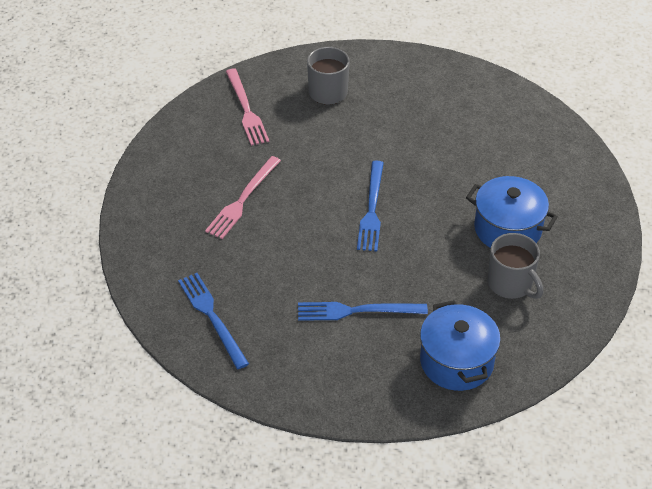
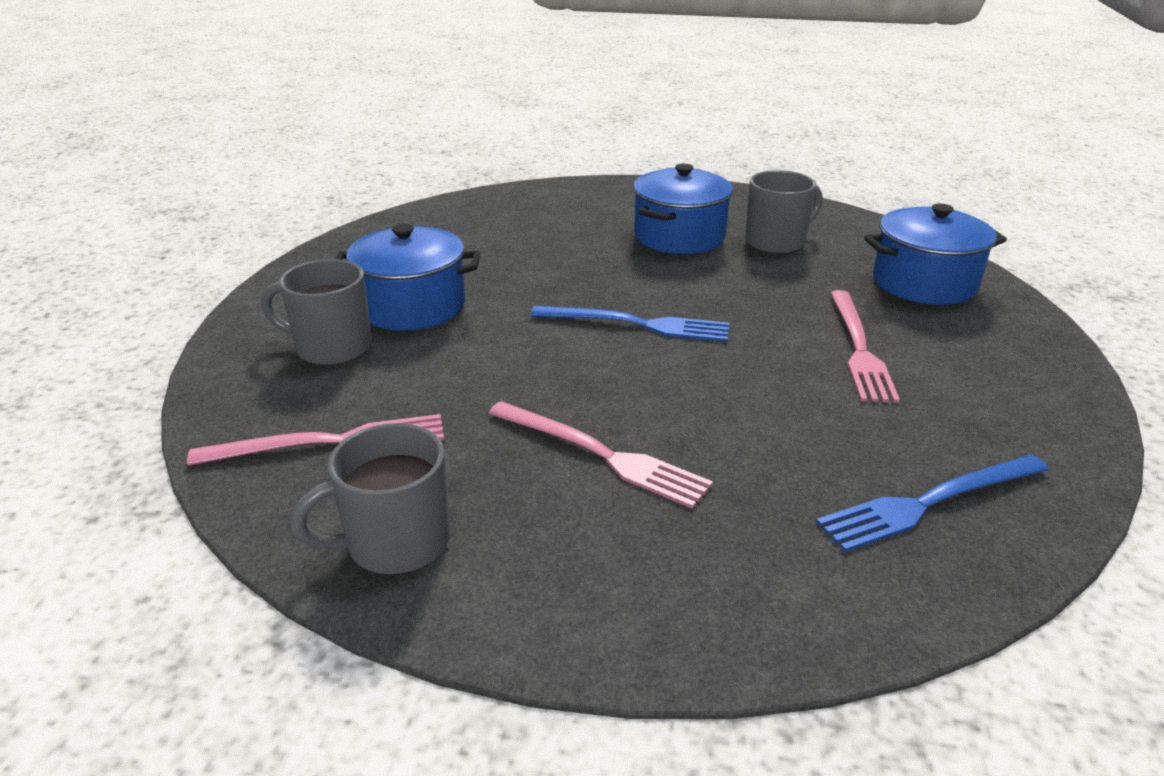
camera: 85 degrees left, 15 degrees down
blue fork [298,302,428,321] -> pink fork [830,290,900,403]
none -> grey mug [291,423,450,575]
none -> blue pot [335,224,480,331]

